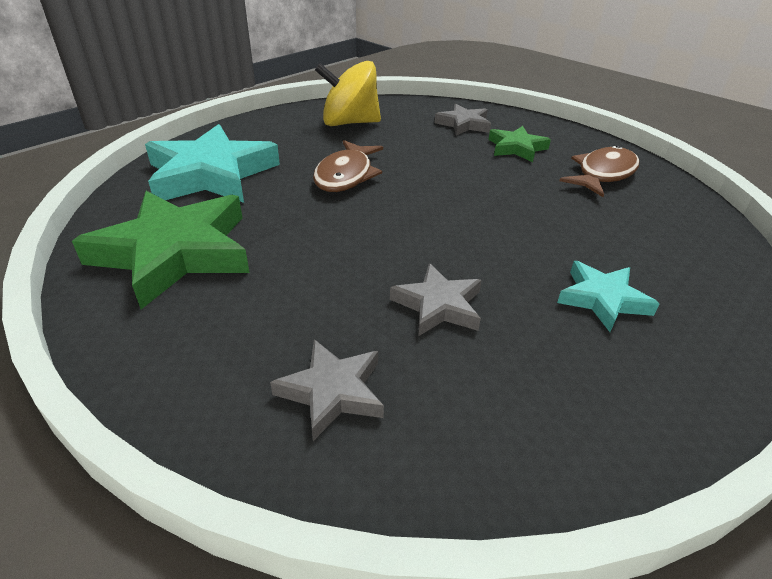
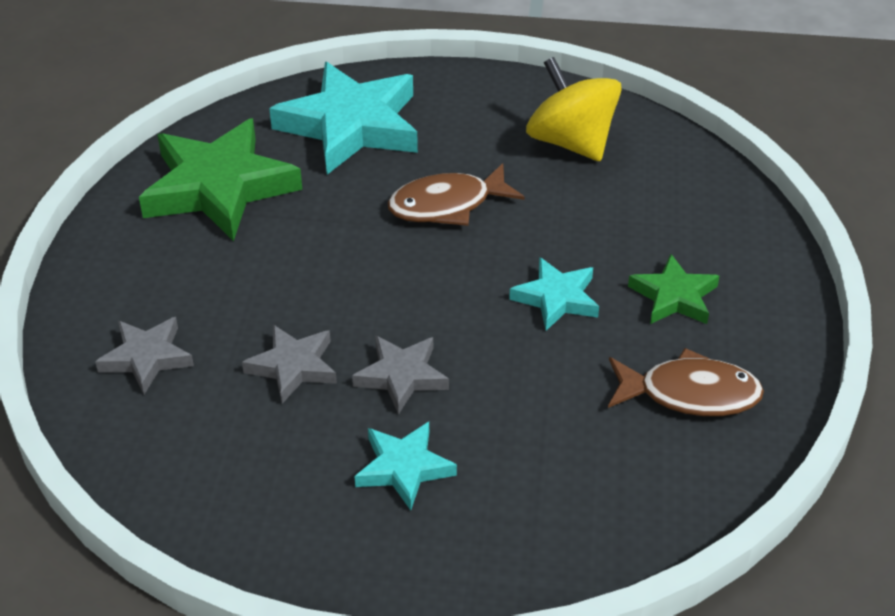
camera: 55 degrees right, 5 degrees up
grey star [434,104,491,136] -> grey star moved to [352,335,449,415]
none -> turquoise star [509,257,599,331]

